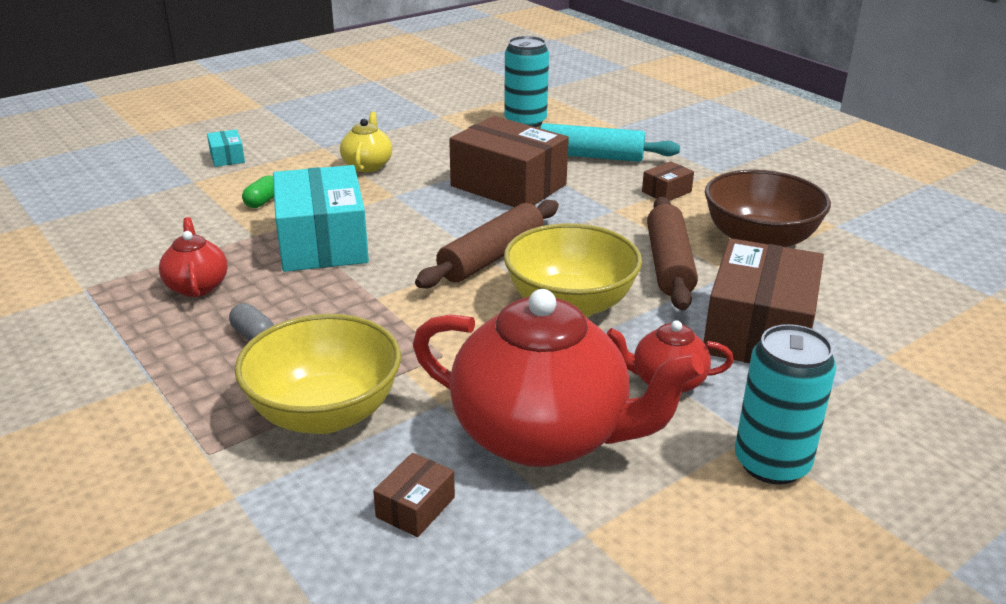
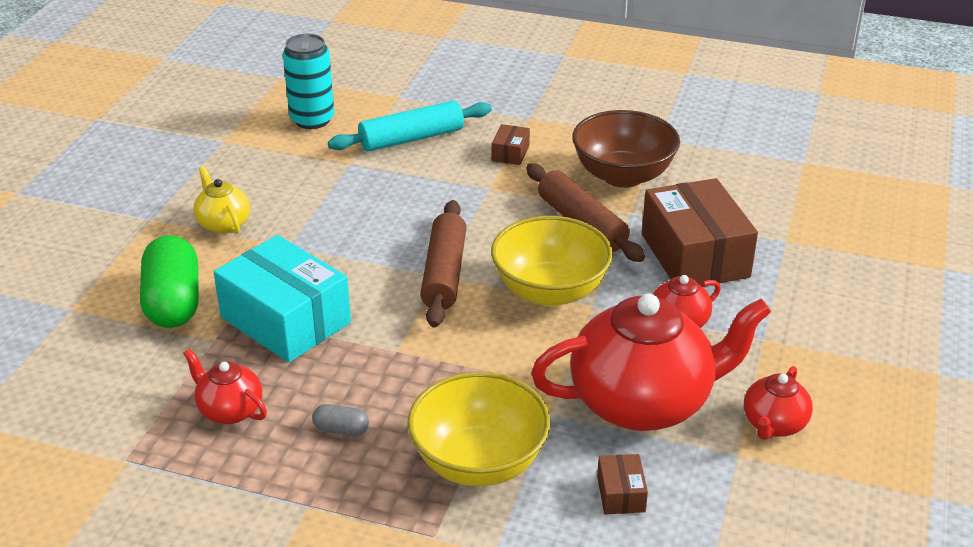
camera: 35 degrees left, 5 degrees up
turquoise box [207,129,245,167] -> none
green capsule [242,175,274,208] -> green capsule [140,235,199,328], size x2.26
brown box [449,116,569,207] -> none
turquoise can [735,324,836,485] -> none
none -> red teapot [744,366,813,440]

